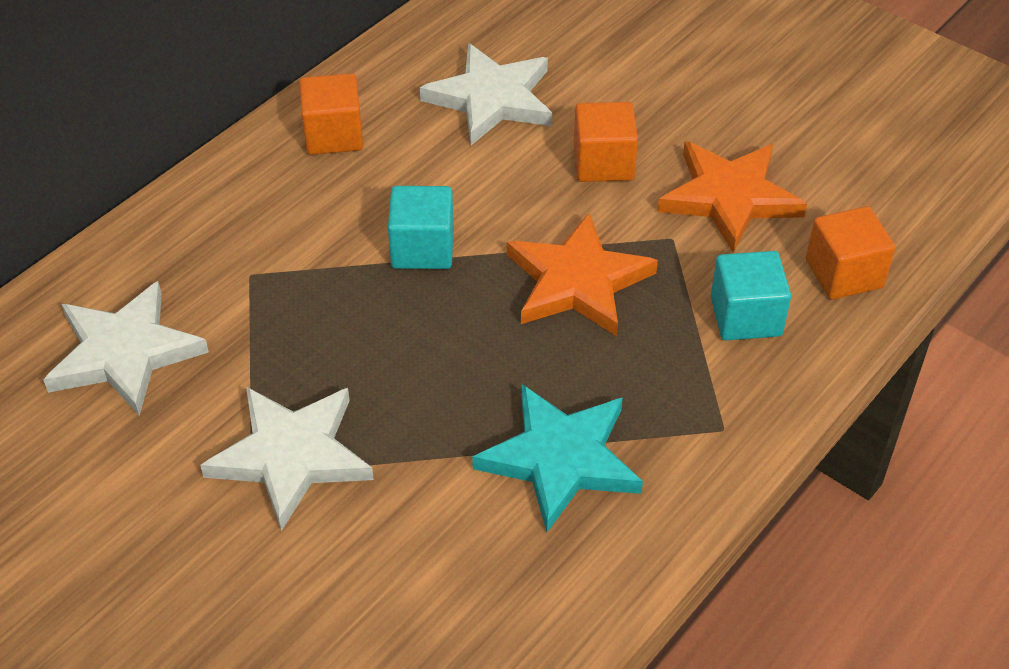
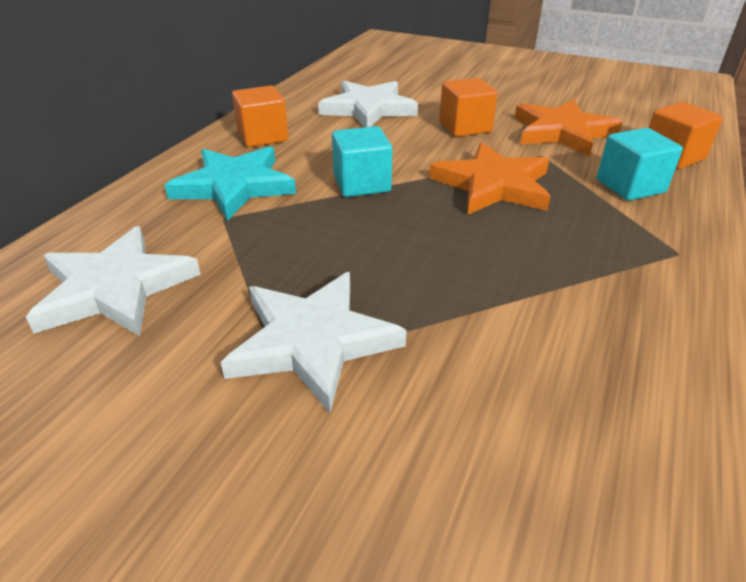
camera: 15 degrees left, 10 degrees down
turquoise star [472,384,643,532] -> turquoise star moved to [164,146,296,221]

